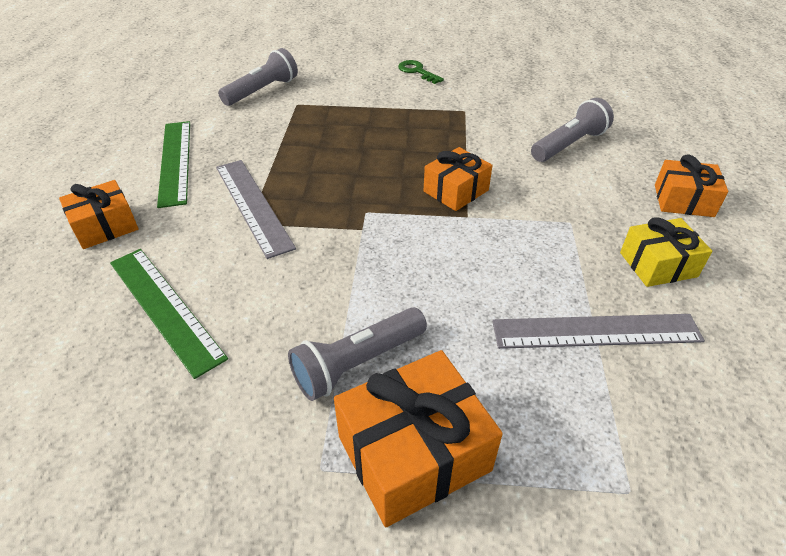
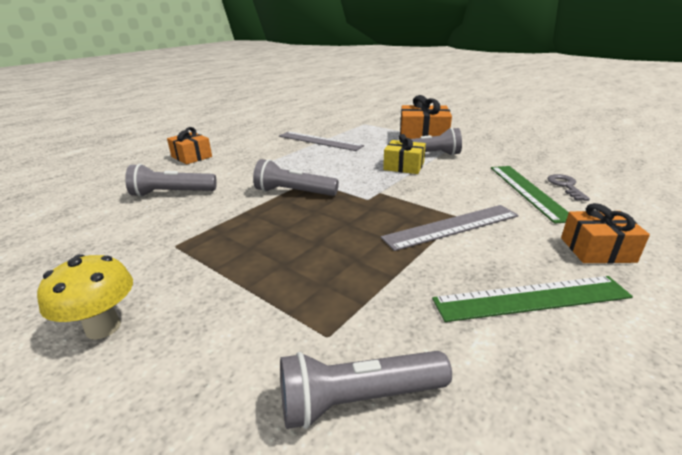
camera: 145 degrees left, 15 degrees down
green ruler [157,121,190,208] -> green ruler turned 60 degrees clockwise [432,276,633,322]
grey ruler [216,160,296,259] -> grey ruler turned 60 degrees clockwise [381,205,519,251]
green key [398,60,444,84] -> yellow mushroom [37,254,133,339]
orange gift [424,147,493,211] -> grey flashlight [253,159,339,196]
yellow gift [620,217,712,287] -> yellow gift moved to [383,134,426,174]
none -> grey key [547,174,590,201]

